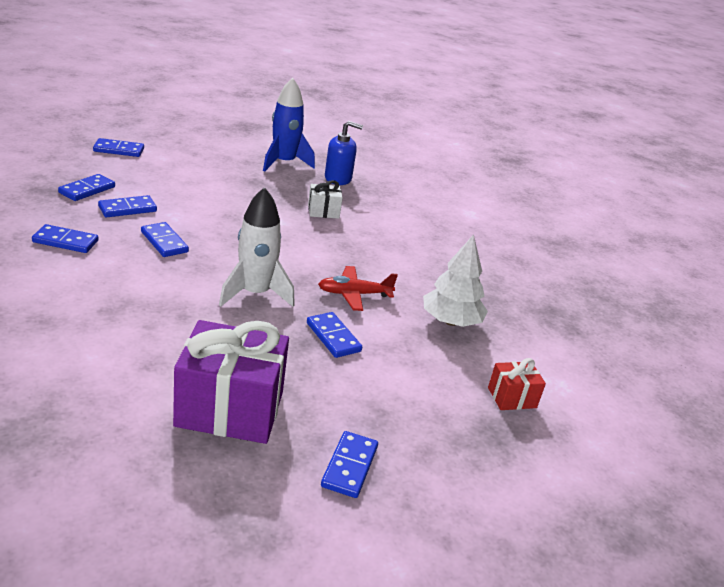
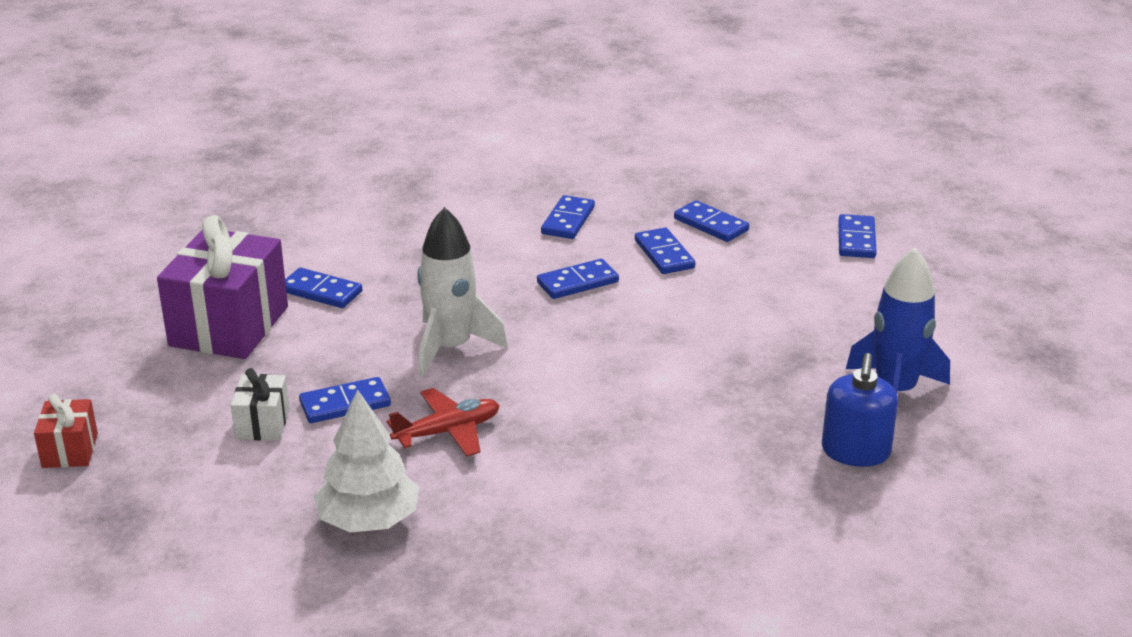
camera: 105 degrees right, 0 degrees up
white gift [308,180,343,219] -> white gift moved to [231,368,290,440]
red plane [318,266,398,311] -> red plane turned 60 degrees clockwise [387,388,499,456]
blue domino [321,431,378,498] -> blue domino moved to [285,268,362,308]
red gift [488,358,546,410] -> red gift moved to [34,394,98,468]

